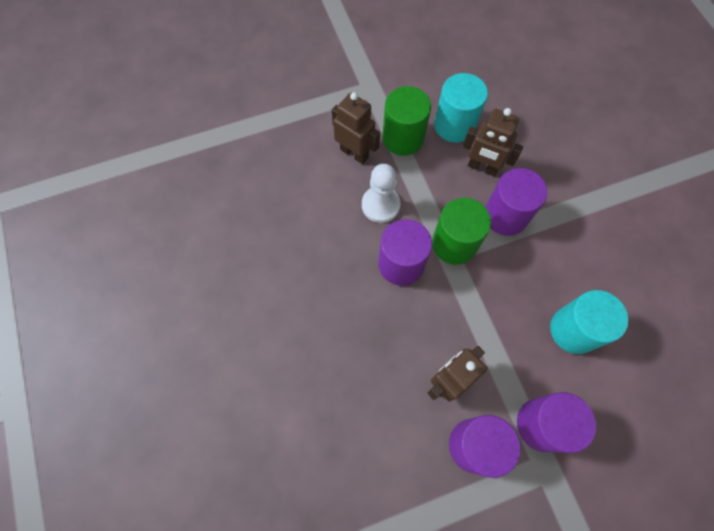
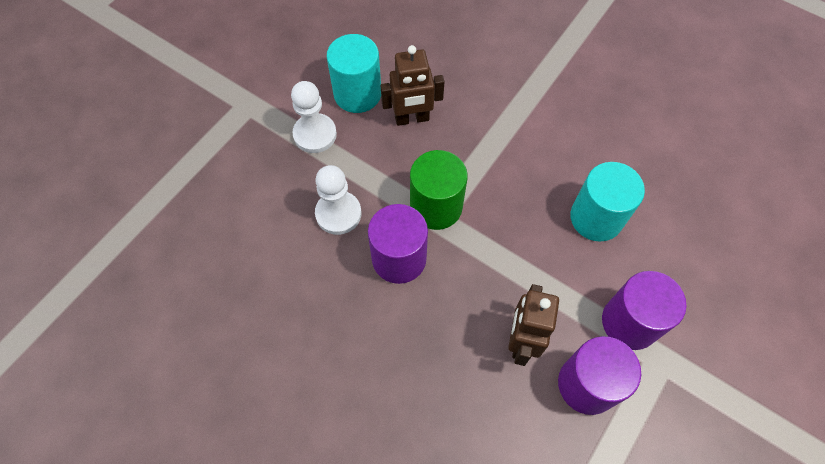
camera: 35 degrees left, 5 degrees down
brown robot [332,92,380,164] -> none
green cylinder [382,86,431,156] -> white pawn [291,81,337,153]
purple cylinder [485,168,548,236] -> none

